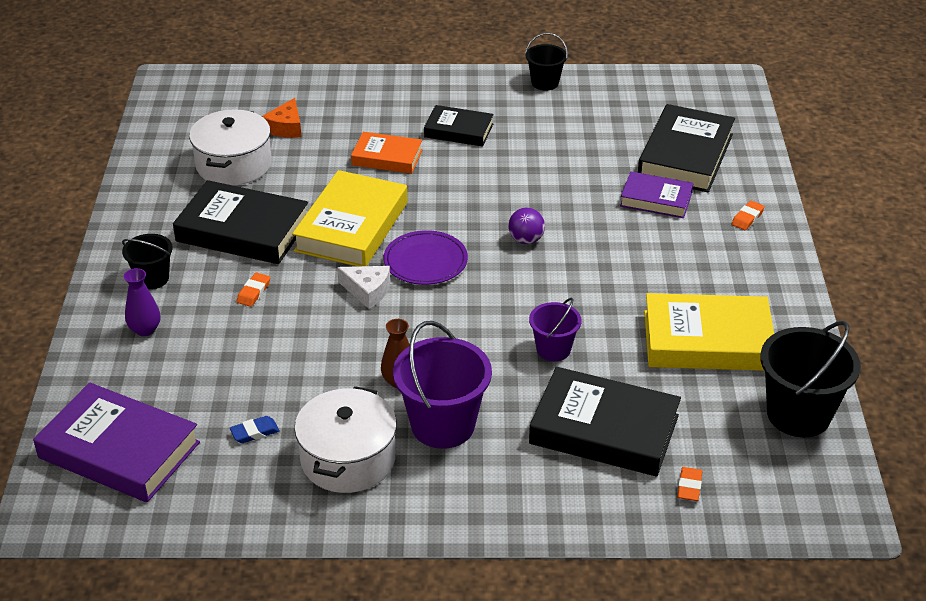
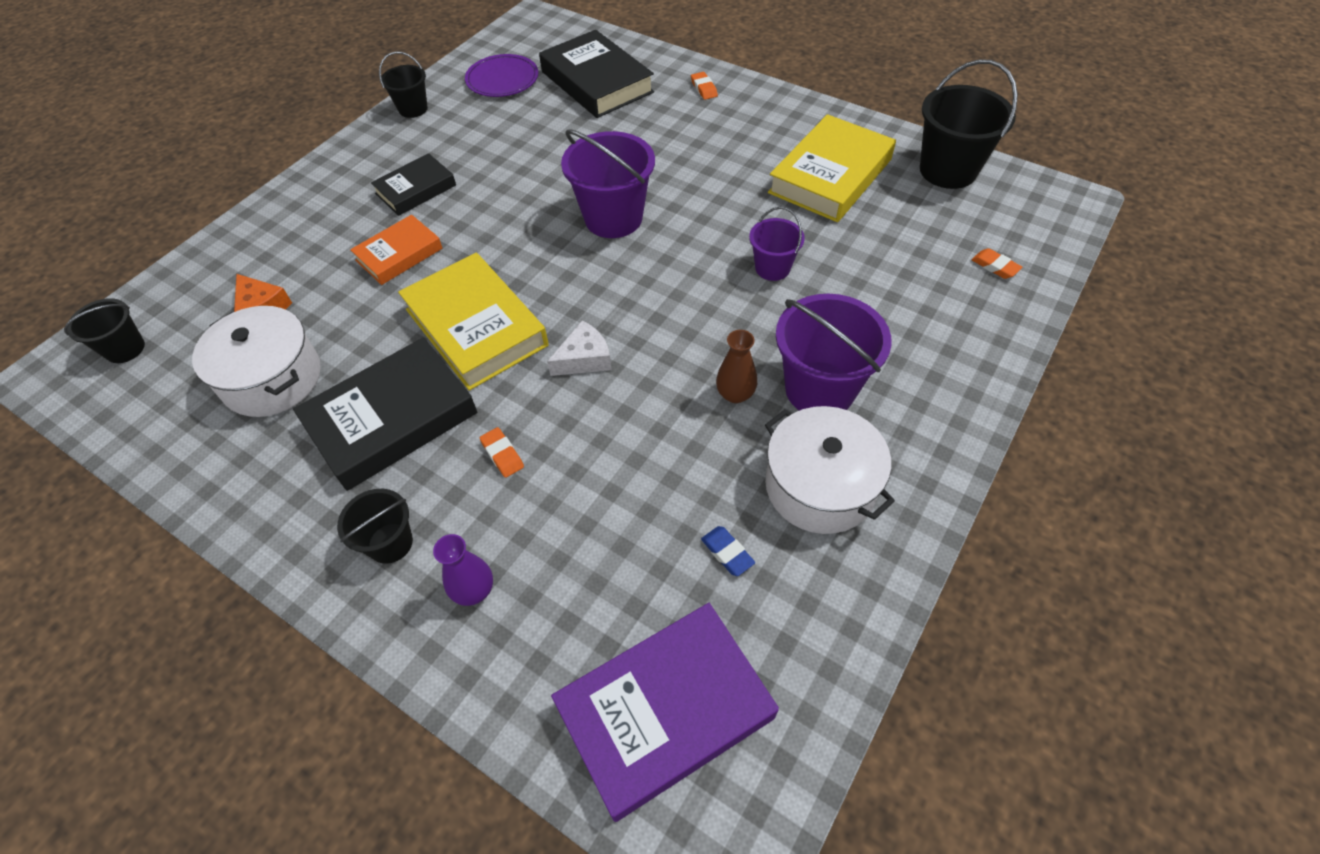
camera: 55 degrees left, 15 degrees up
blue eraser [230,416,279,443] -> blue eraser turned 45 degrees counterclockwise [701,526,755,576]
purple plate [383,230,468,285] -> purple plate moved to [465,54,538,97]
purple ball [508,207,545,244] -> purple bucket [561,129,655,238]
black book [529,367,681,477] -> none
purple book [620,172,693,218] -> none
none -> black bucket [64,298,145,363]

